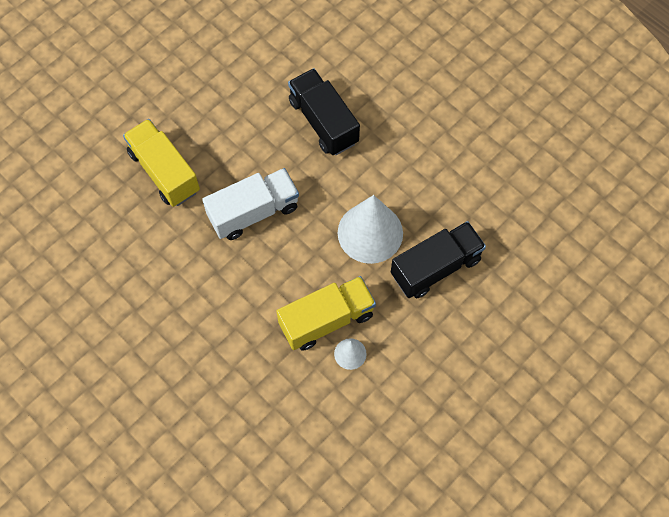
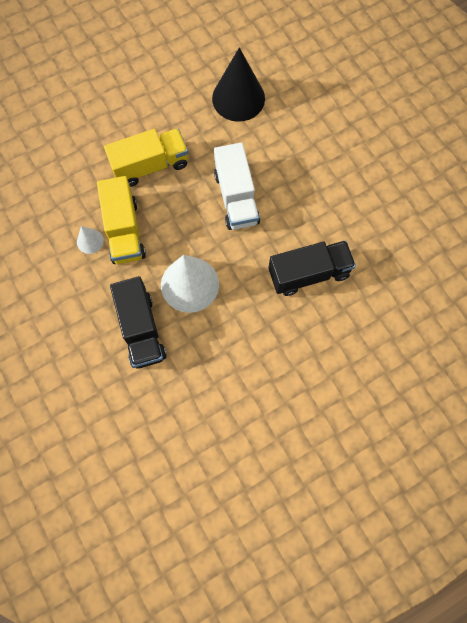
camera: 105 degrees right, 5 degrees up
yellow truck [123,119,200,207] -> yellow truck moved to [104,128,188,187]
none -> black cone [212,47,265,122]

